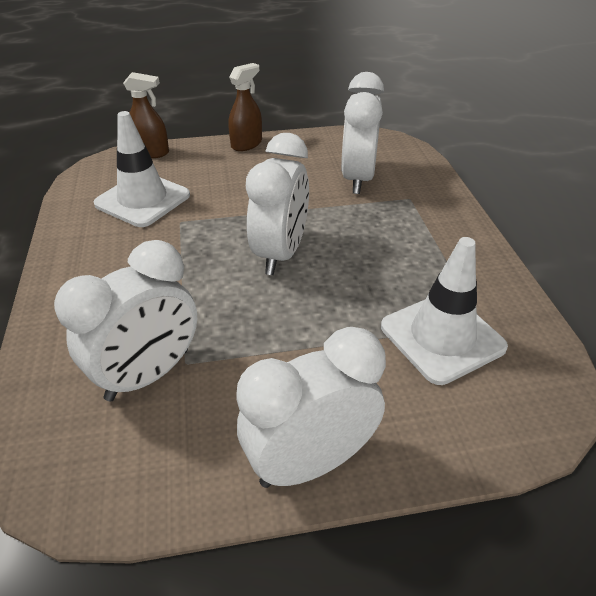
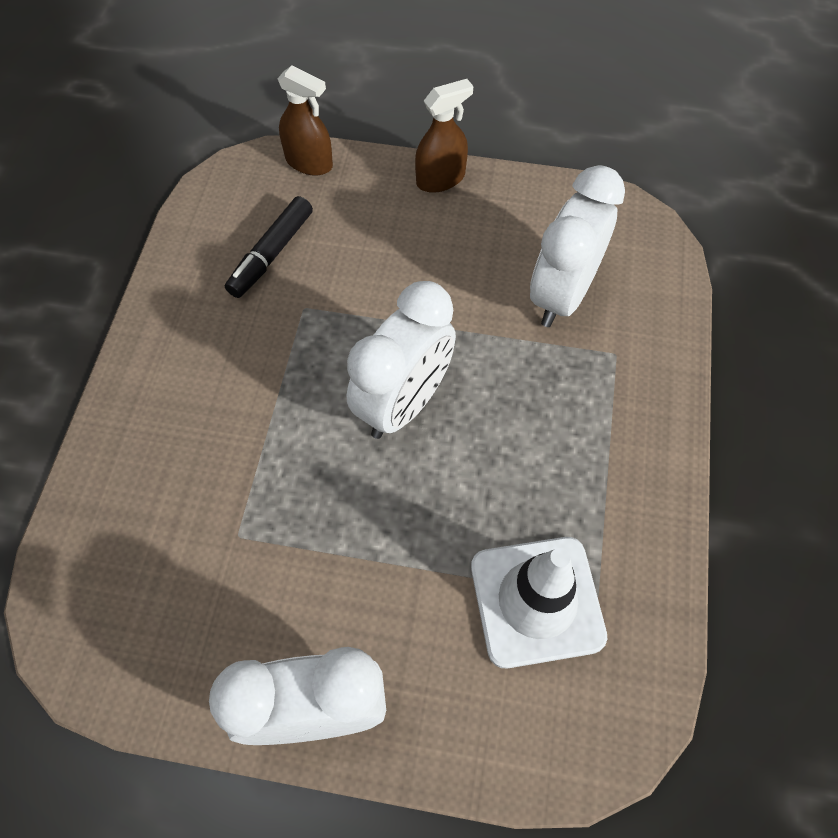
camera: 20 degrees right, 20 degrees up
white clock [54,240,197,401] -> none
white traffic cone [94,111,190,227] -> black marker [225,196,313,298]

